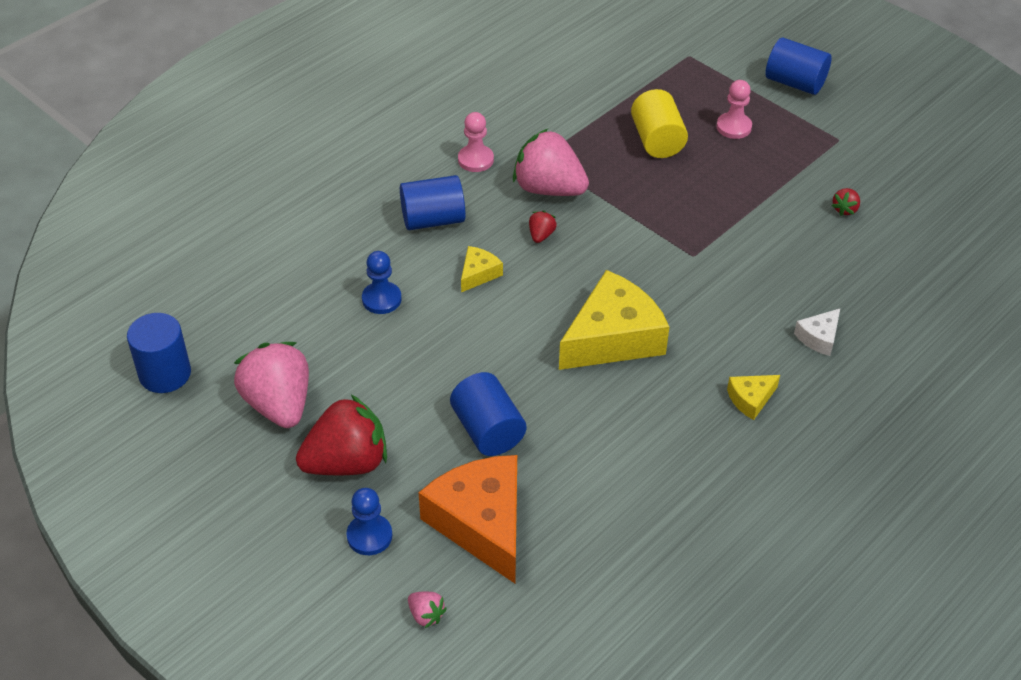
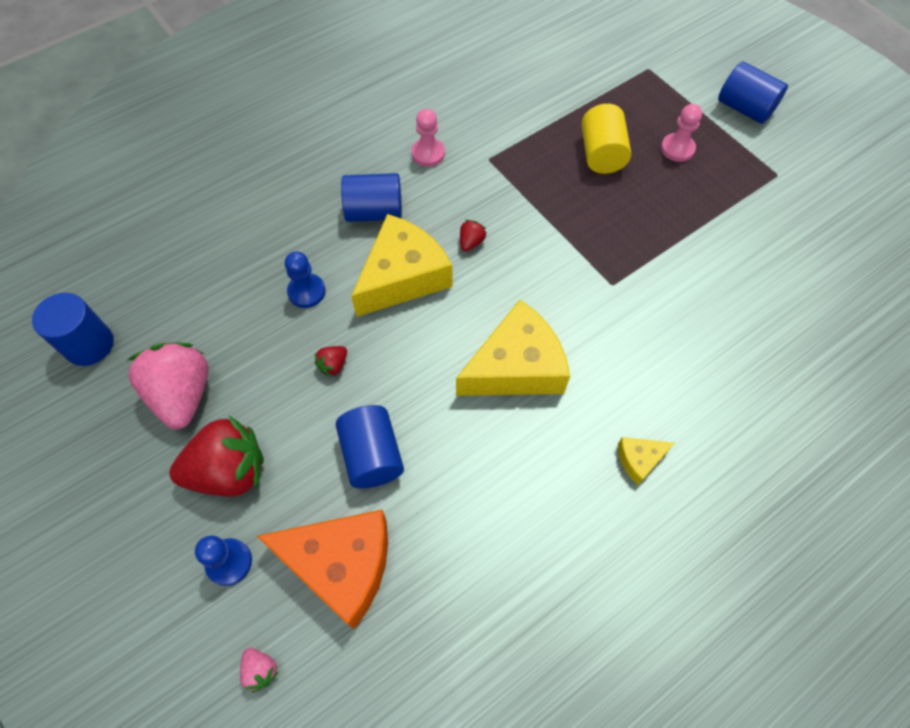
camera: 10 degrees right, 15 degrees up
orange cheese [418,455,517,583] -> orange cheese turned 120 degrees clockwise [257,510,388,629]
yellow cheese [461,246,503,292] -> yellow cheese [351,214,452,317], size x2.20
pink strawberry [513,129,589,196] -> none
white cheese [794,309,840,356] -> none
red strawberry [832,188,860,216] -> red strawberry moved to [315,346,347,377]

